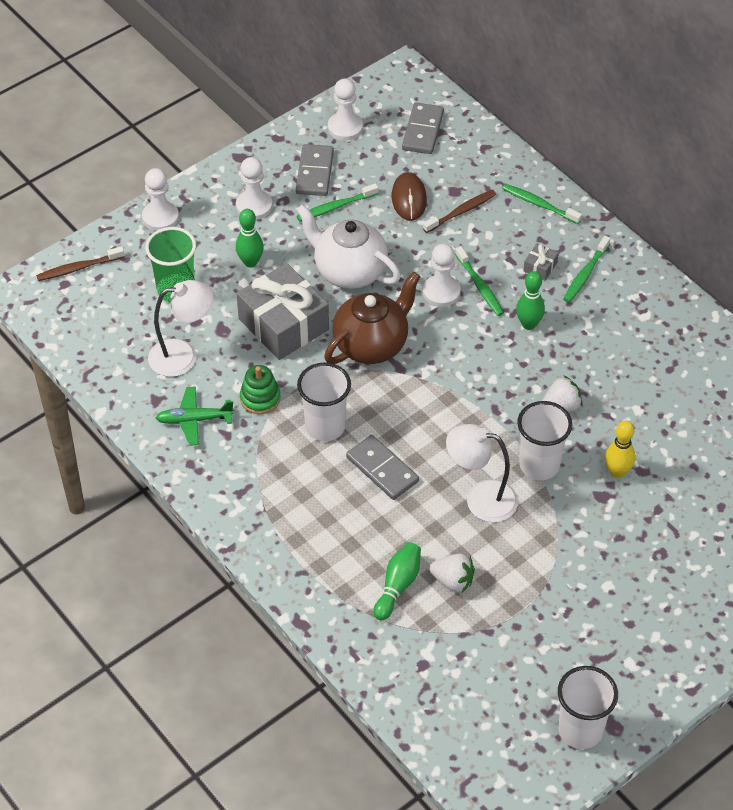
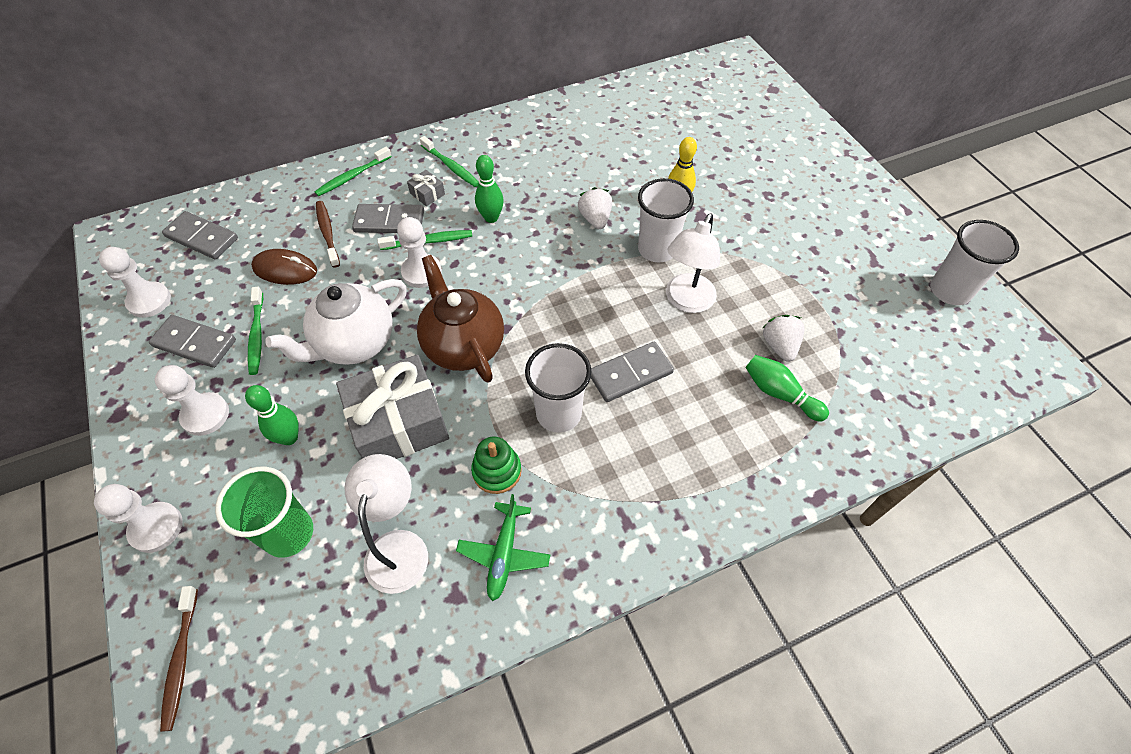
camera: 75 degrees left, 5 degrees up
white strawberry [429,553,475,593] -> white strawberry turned 45 degrees counterclockwise [763,315,804,362]
none -> grey domino [352,204,424,233]

